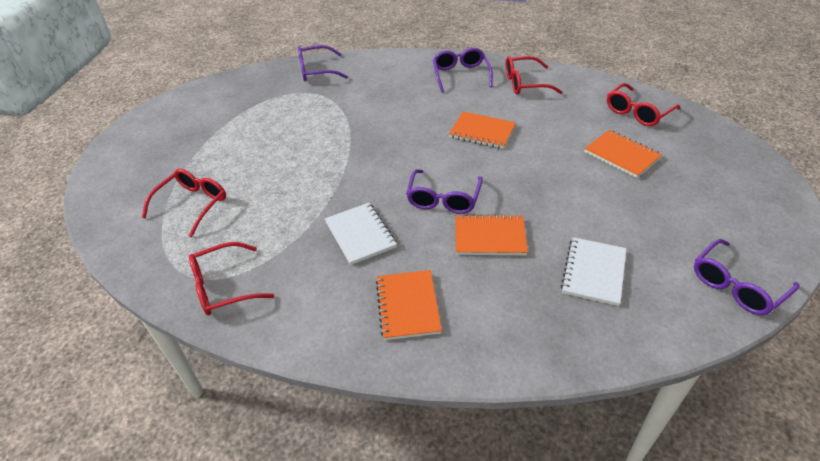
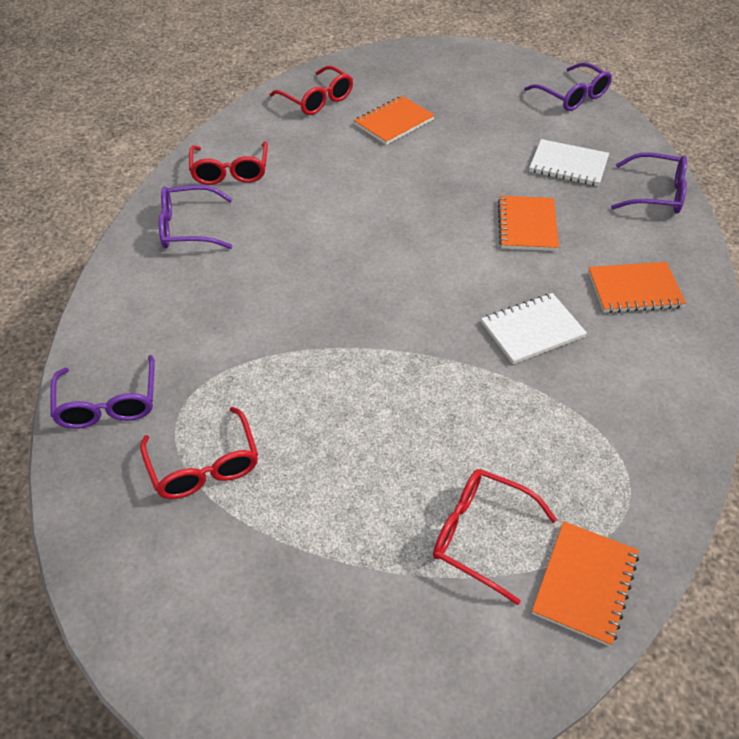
camera: 90 degrees left, 5 degrees up
red glasses [189,242,274,316] -> red glasses moved to [140,407,258,499]
purple glasses [406,169,483,214] -> purple glasses moved to [611,153,687,214]
orange notebook [449,112,516,149] -> orange notebook moved to [532,521,639,647]

